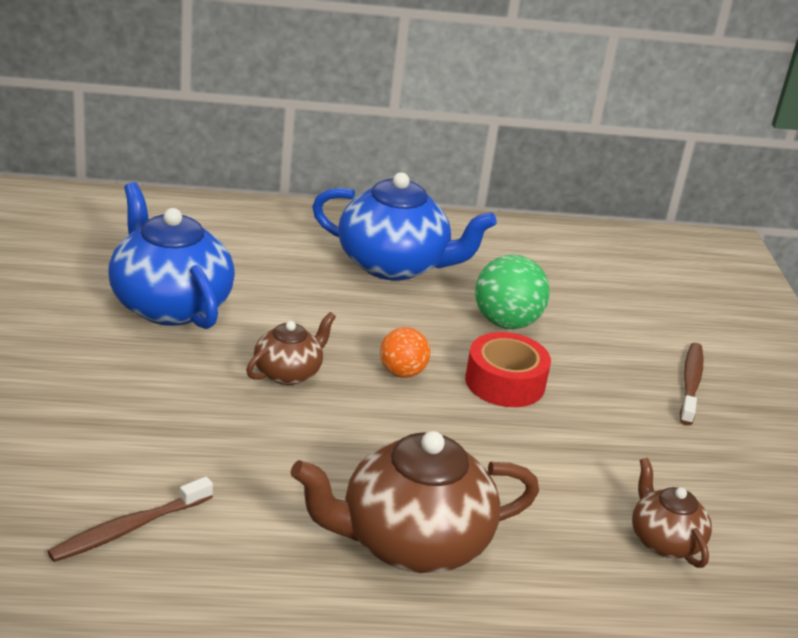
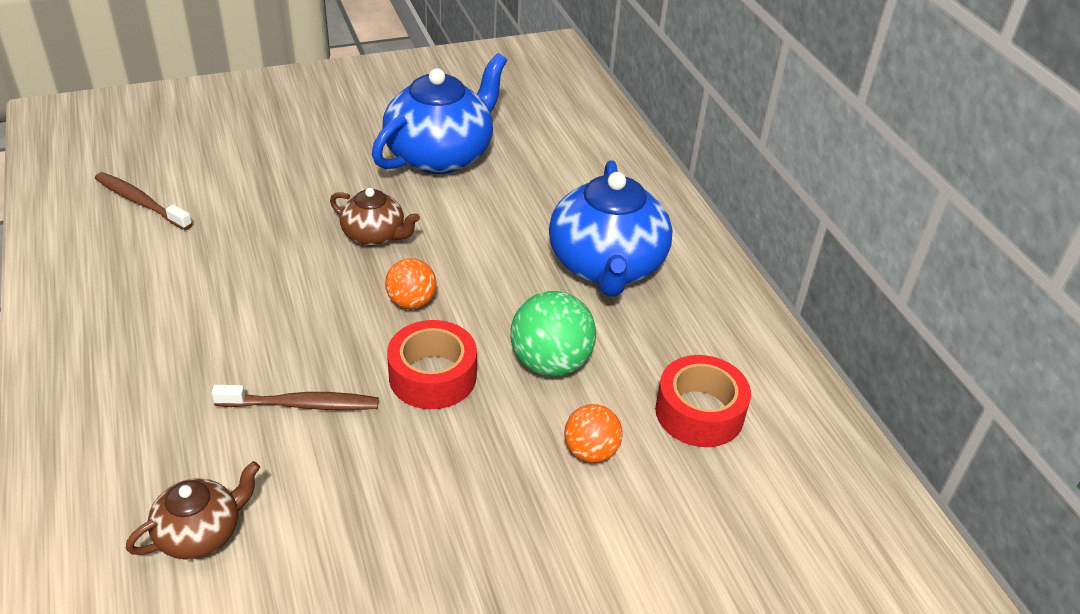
camera: 75 degrees right, 10 degrees up
brown teapot [290,431,539,573] -> none
brown toothbrush [680,343,704,425] -> brown toothbrush moved to [211,385,379,410]
none -> orange ball [564,404,623,463]
none -> red tape [655,355,751,447]

